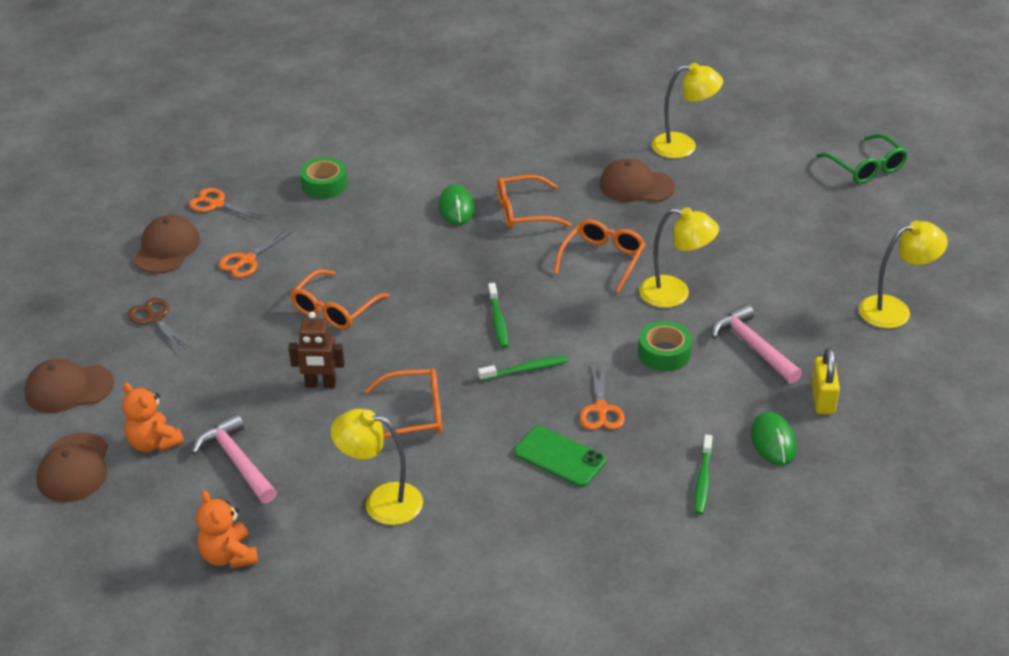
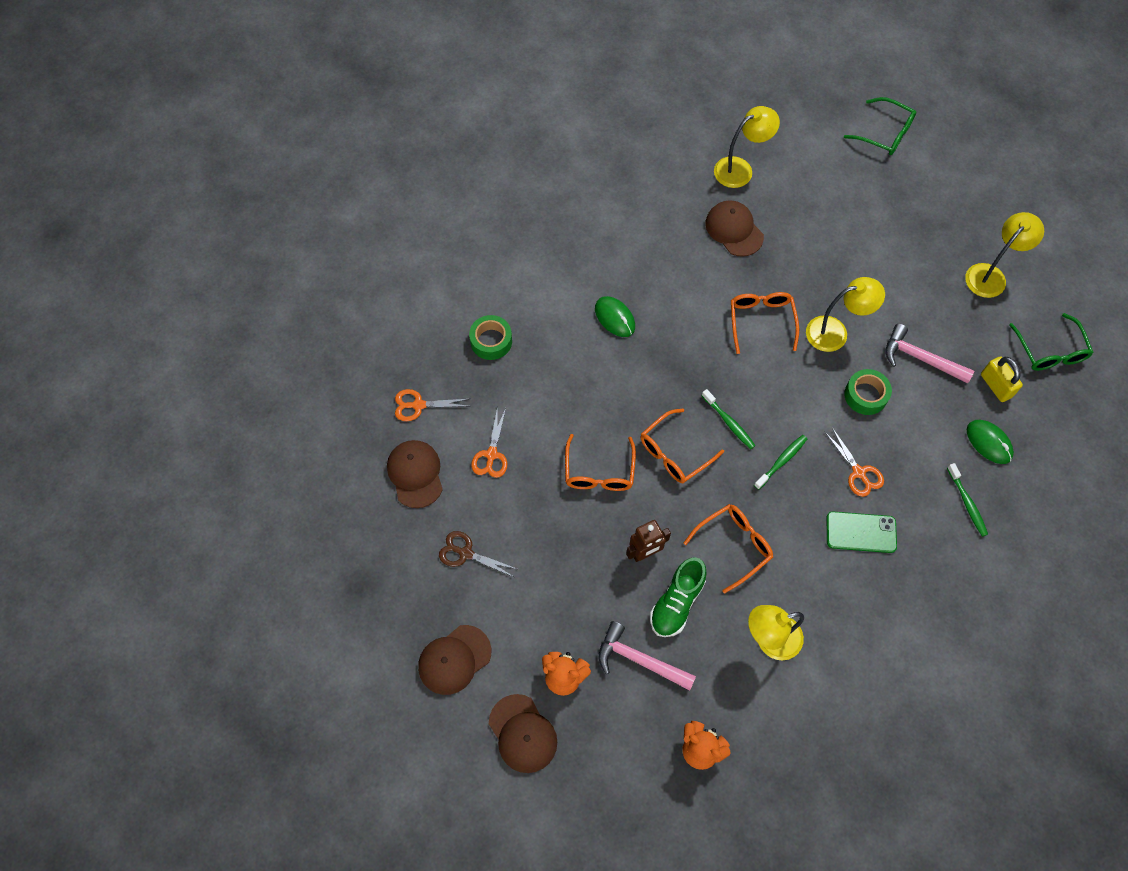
camera: 30 degrees left, 25 degrees up
orange glasses [497,175,572,229] -> orange glasses moved to [641,409,724,483]
brown cap [600,158,675,202] -> brown cap turned 75 degrees clockwise [705,200,764,257]
none -> green shoe [650,557,707,637]
none -> green glasses [1009,313,1094,371]

